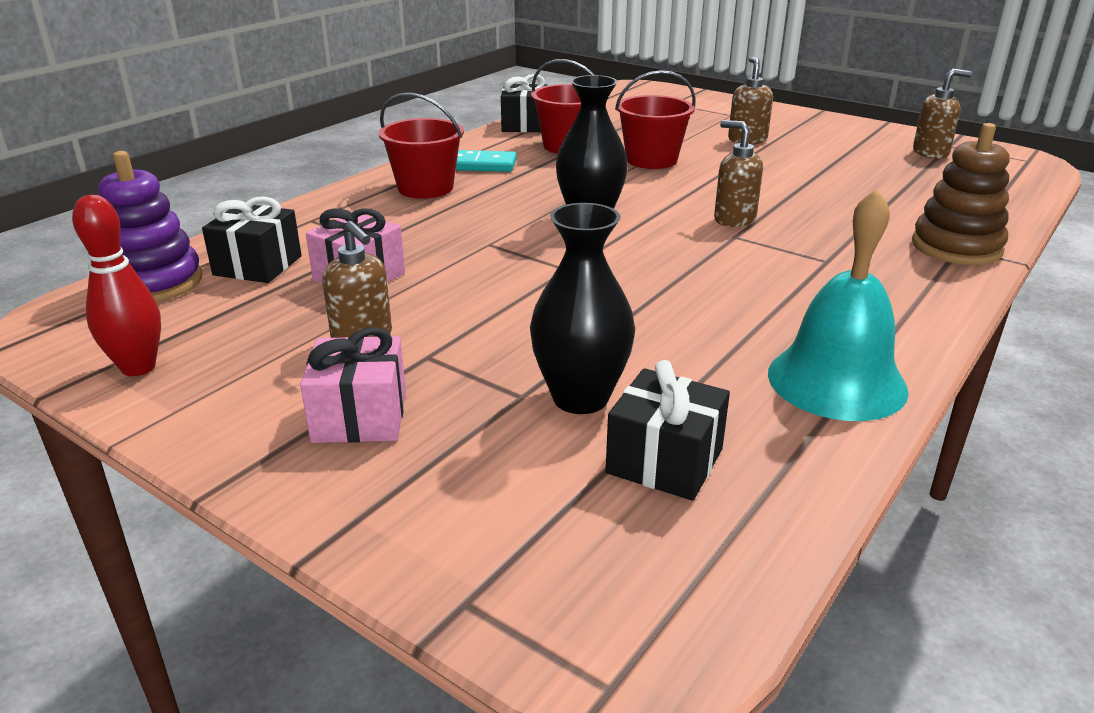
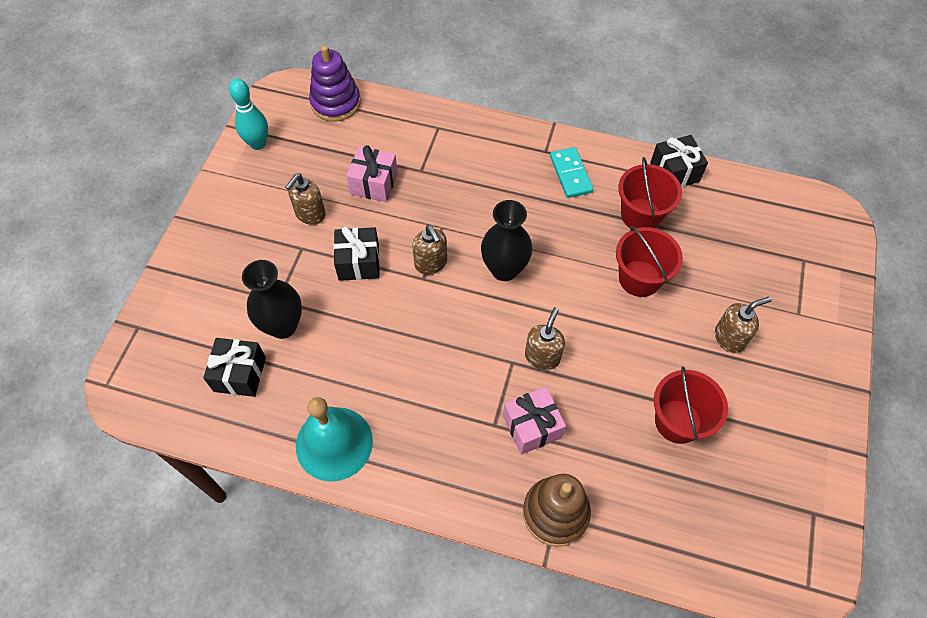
camera: 70 degrees right, 30 degrees up
red bowling pin [72,195,161,376] -> turquoise bowling pin [229,79,268,150]
black gift [202,196,302,283] -> black gift moved to [334,227,380,281]
pink gift [300,327,406,443] -> pink gift moved to [503,387,566,455]
red bucket [379,93,464,199] -> red bucket moved to [654,367,728,444]
brown soap dispenser [913,69,972,159] -> brown soap dispenser moved to [412,225,447,275]

